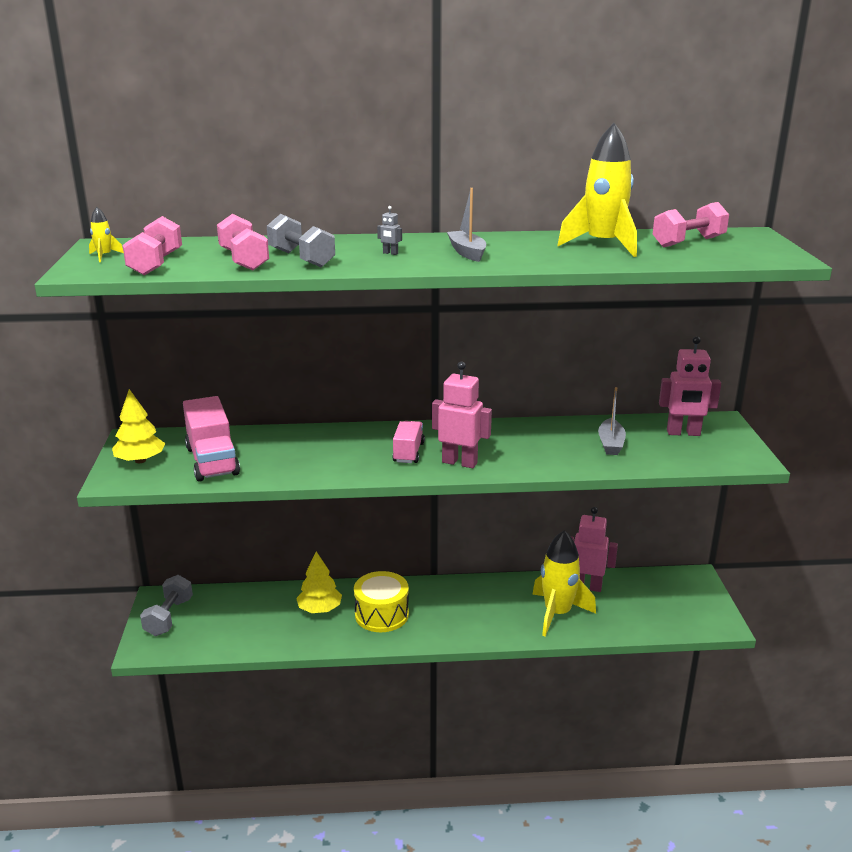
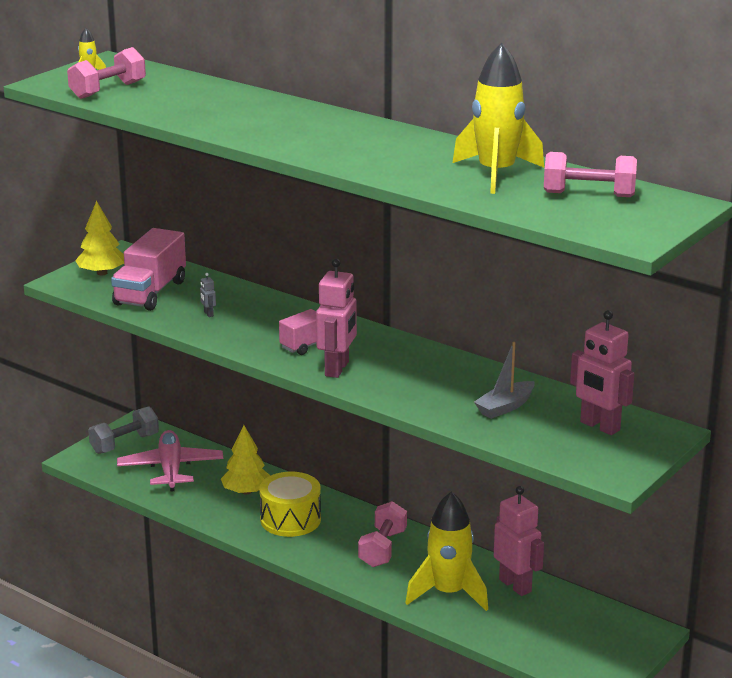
camera: 40 degrees right, 0 degrees up
pink dumbbell [217,214,269,270] -> pink dumbbell moved to [358,501,407,567]
grey dumbbell [267,214,335,268] -> none
grey robot [377,206,402,255] -> grey robot moved to [200,273,216,317]
pink robot [432,361,492,468] -> pink robot turned 45 degrees clockwise [316,258,357,378]
grey boat [447,188,486,262] -> none
none -> pink plane [117,430,223,492]

